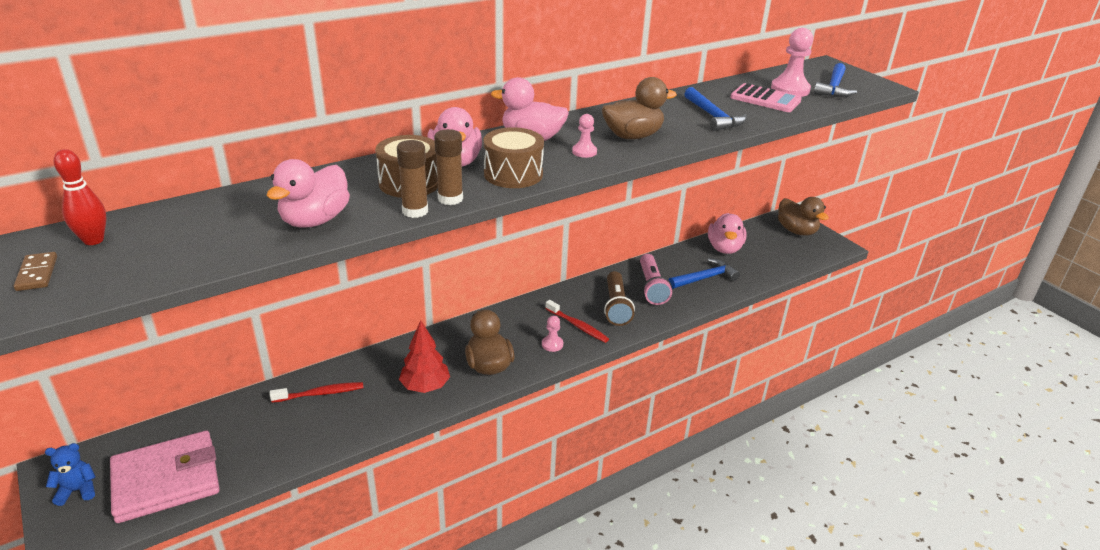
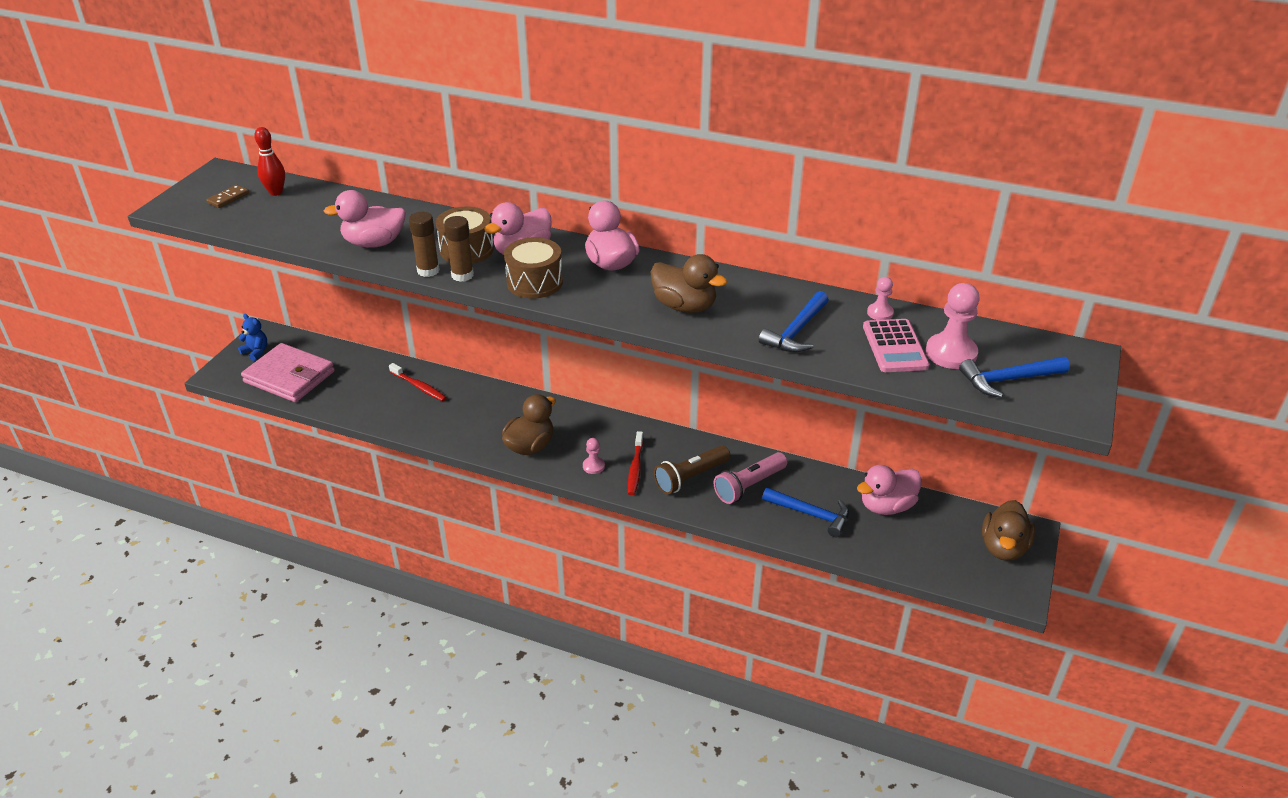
camera: 55 degrees right, 5 degrees up
red tree [399,320,450,393] -> none
pink pawn [572,114,597,158] -> pink pawn moved to [867,277,894,320]

